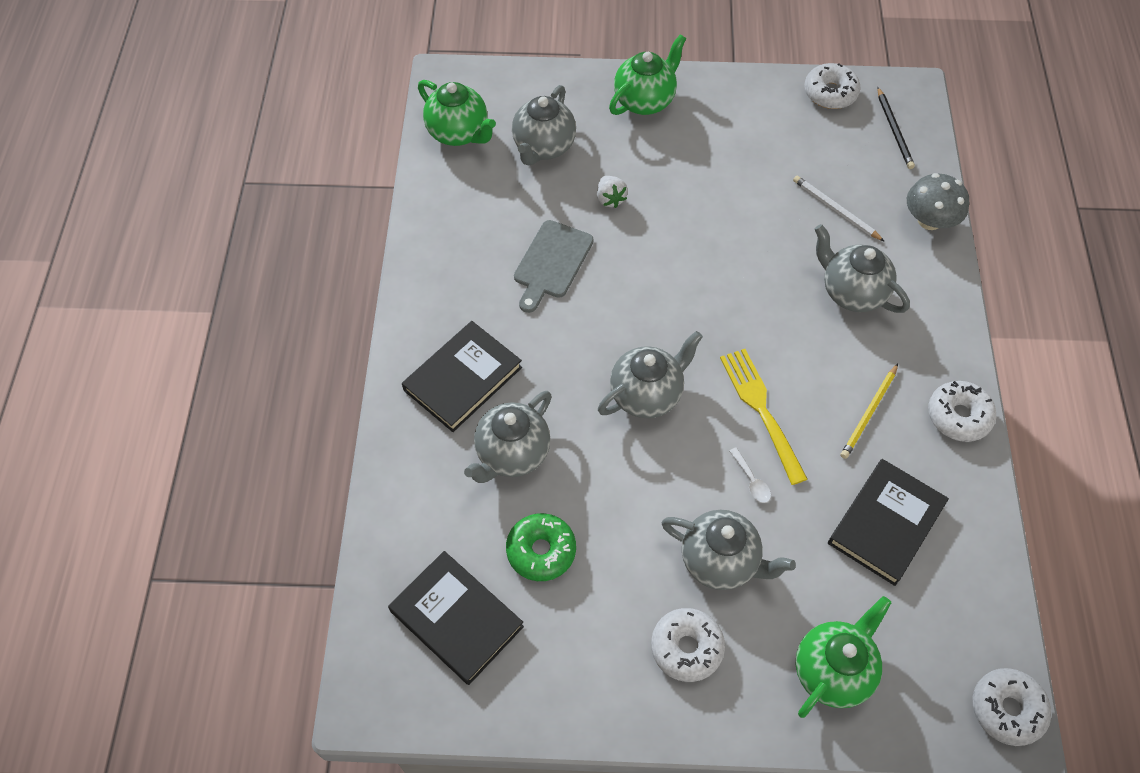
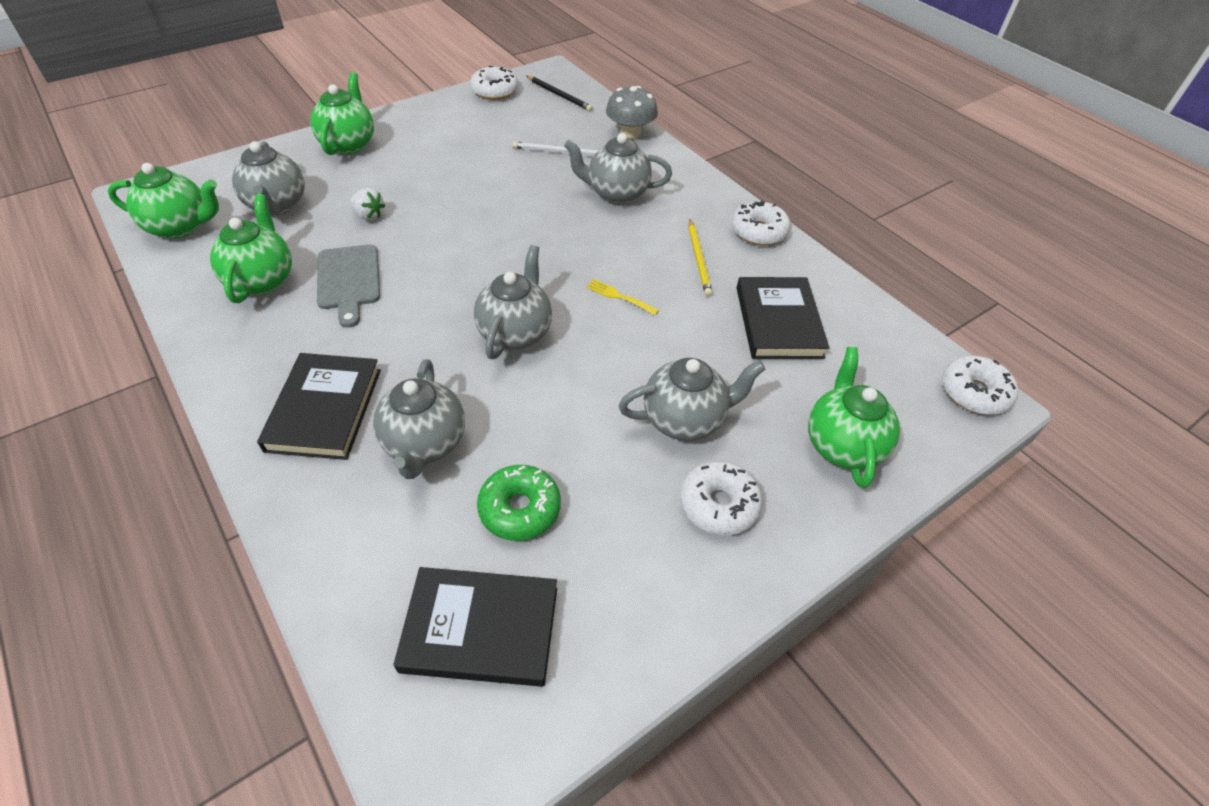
camera: 40 degrees left, 10 degrees down
yellow fork [720,349,807,485] -> yellow fork [586,279,659,315], size x0.51
white spoon [730,447,771,503] -> none
none -> green teapot [210,194,292,303]

